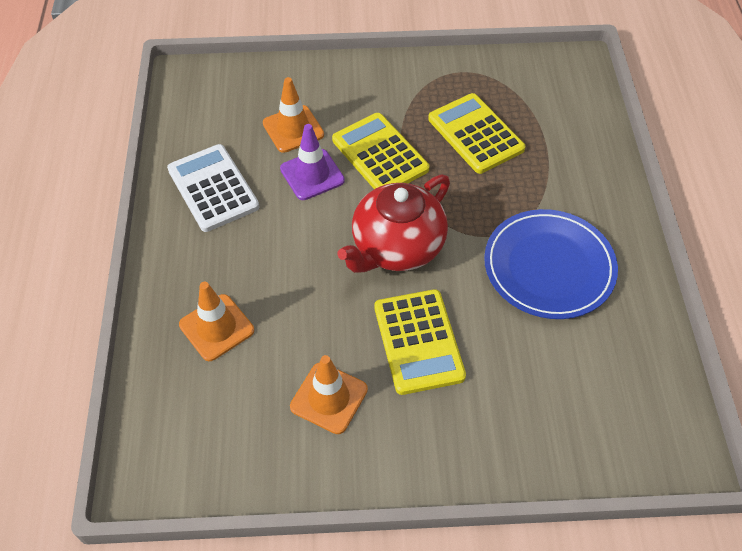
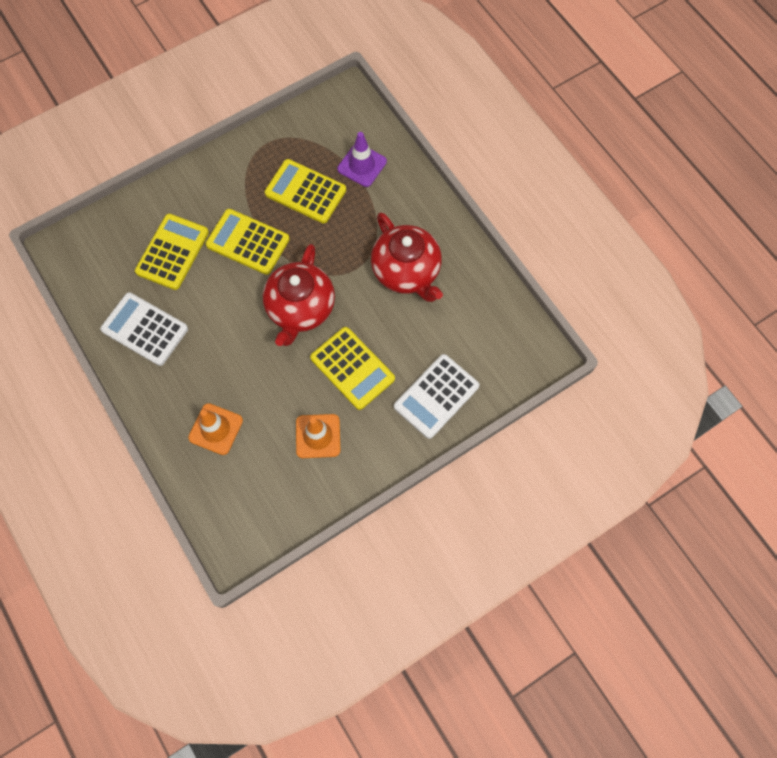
camera: 30 degrees left, 15 degrees up
orange traffic cone [263,77,324,153] -> yellow calculator [135,214,209,290]
purple traffic cone [280,124,345,200] -> purple traffic cone moved to [337,132,387,187]
blue plate [484,209,618,319] -> red teapot [371,212,443,302]
none -> white calculator [394,354,480,439]

